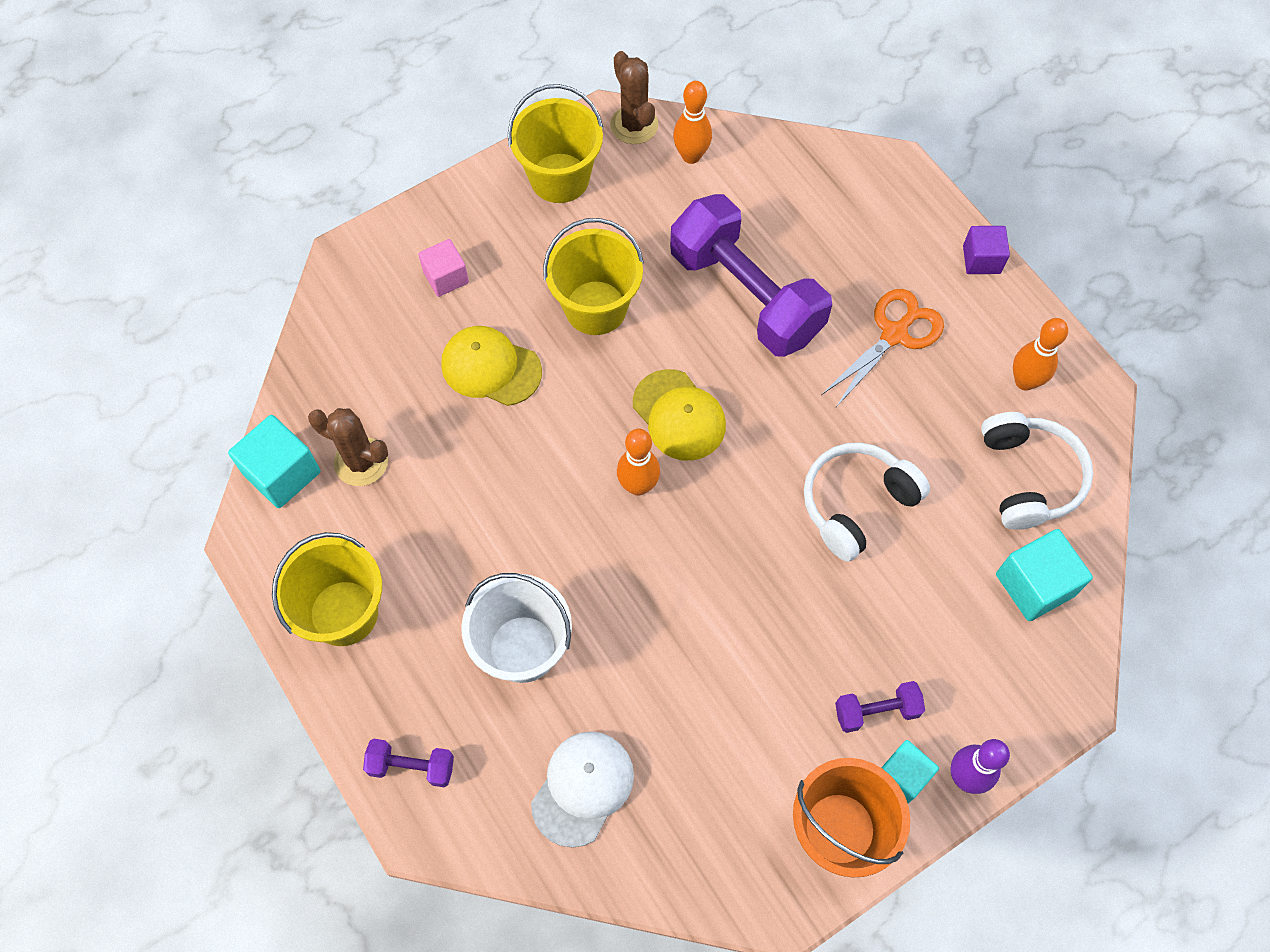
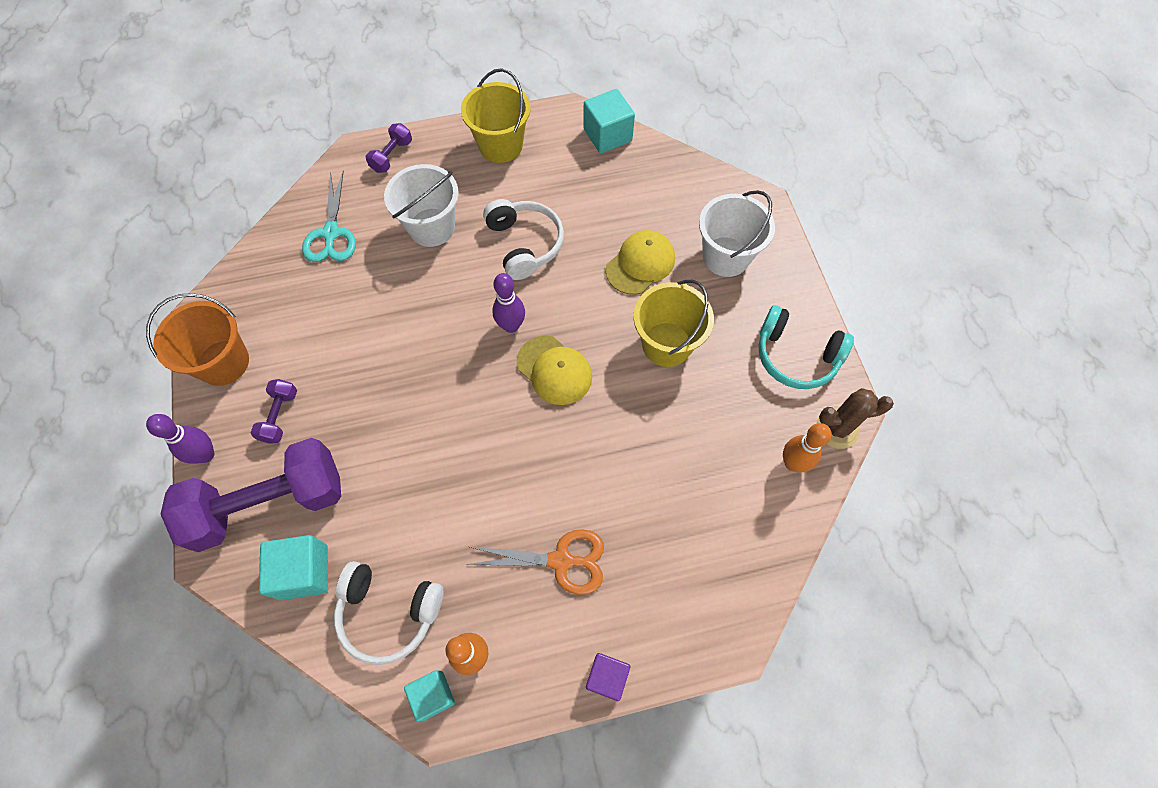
camera: 110 degrees right, 0 degrees up
brown cactus [308,408,388,486] -> none
pink cube [418,239,469,297] -> white bucket [699,190,775,277]
yellow bucket [508,84,603,203] -> turquoise headphones [758,305,854,389]
white cap [531,732,634,848] -> turquoise scissors [302,171,356,262]
orange bowling pin [617,429,660,496] -> purple bowling pin [492,273,525,333]
yellow cap [633,369,726,461] -> yellow cap turned 120 degrees counterclockwise [516,336,592,405]
purple dumbbell [670,194,832,357] -> purple dumbbell moved to [161,438,341,552]
white headphones [804,442,930,562] -> white headphones moved to [483,199,564,280]
orange scissors [821,289,944,407] -> orange scissors turned 60 degrees counterclockwise [470,529,604,595]
turquoise cube [881,740,939,804] -> turquoise cube moved to [404,670,455,722]

